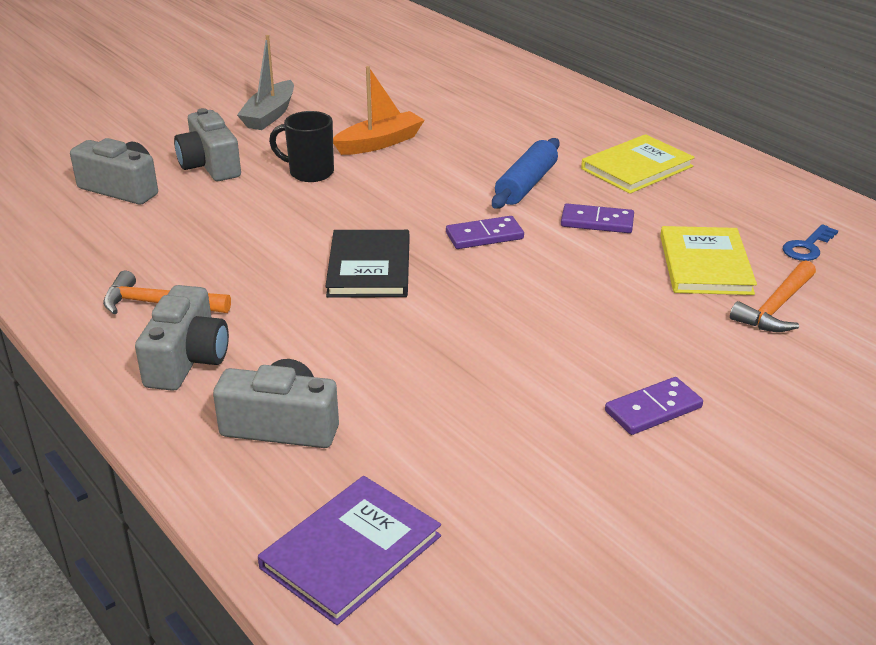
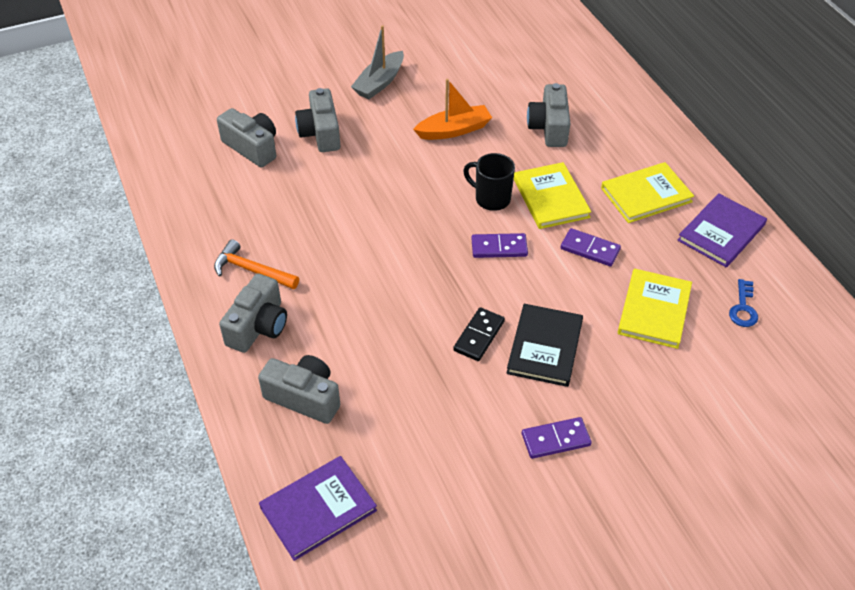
camera: 15 degrees right, 15 degrees up
black mug [269,111,334,182] -> black mug moved to [463,153,515,211]
black book [325,230,409,298] -> black book moved to [506,304,583,387]
blue rolling pin [492,138,560,209] -> yellow book [514,162,591,229]
orange hammer [730,260,816,332] -> none
blue key [783,224,838,261] -> blue key turned 45 degrees counterclockwise [729,279,758,327]
none -> black domino [453,307,505,361]
none -> grey camera [527,83,570,147]
none -> purple book [678,193,767,268]

